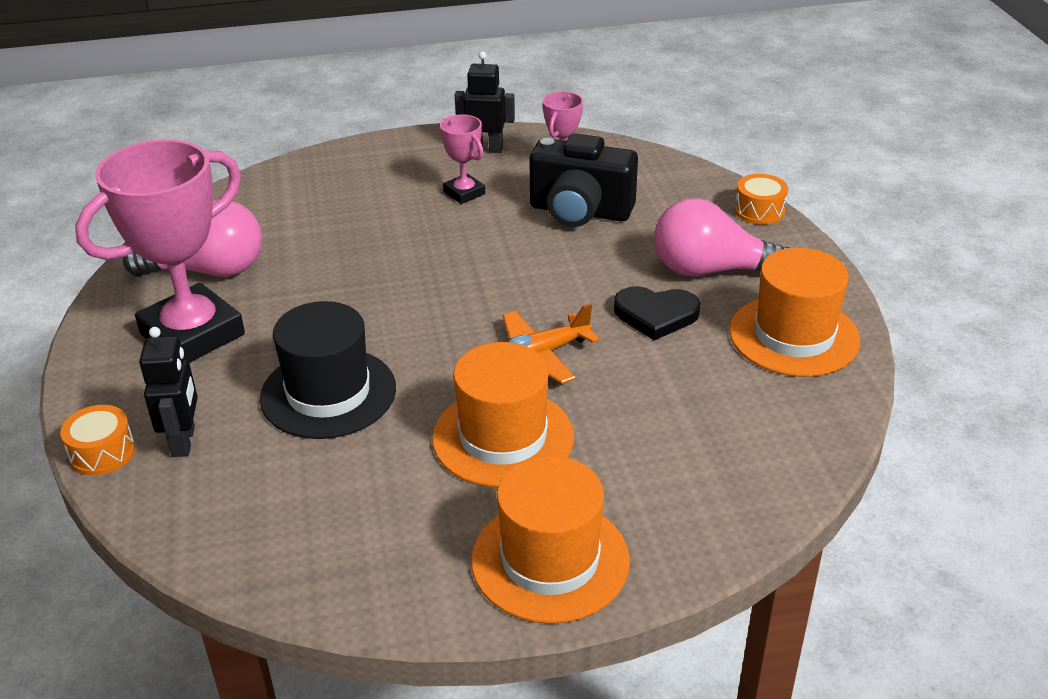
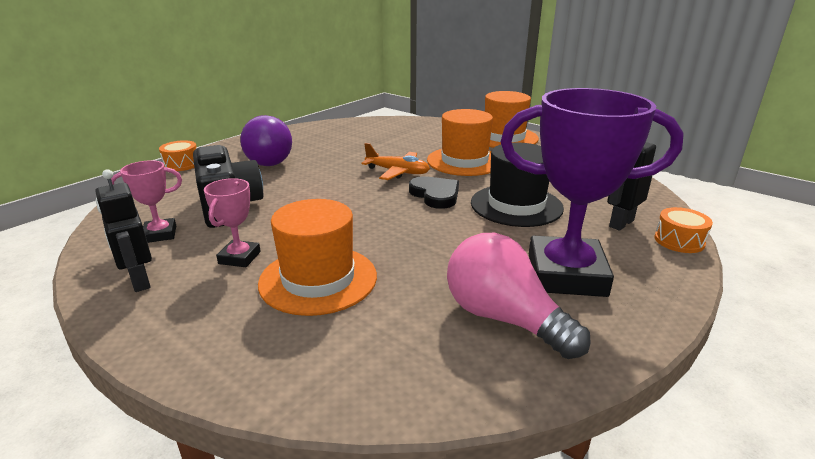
camera: 130 degrees left, 10 degrees down
pink trophy [75,139,245,363] -> purple trophy [501,88,684,297]
black heart [614,286,700,340] -> black heart moved to [409,176,459,209]
pink light bulb [654,198,789,276] -> purple light bulb [240,115,292,166]
orange hat [729,248,860,377] -> orange hat moved to [258,199,377,316]

